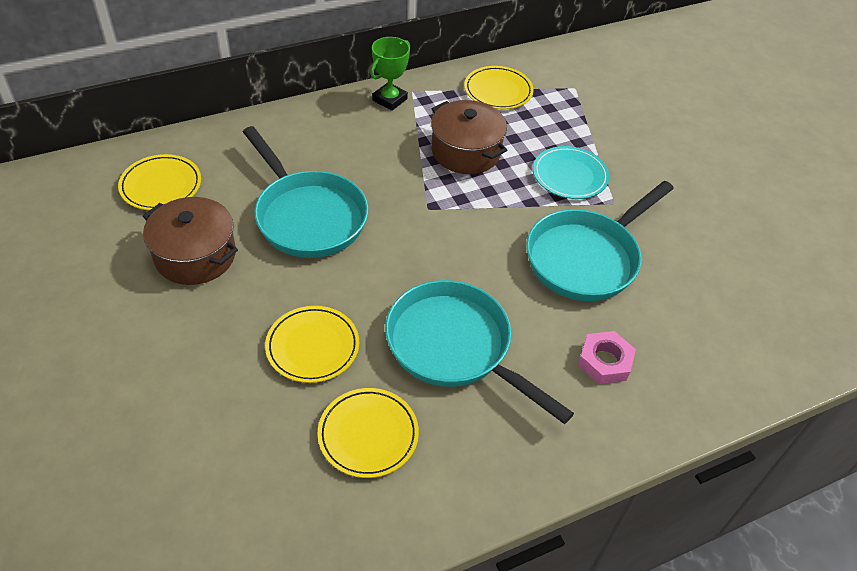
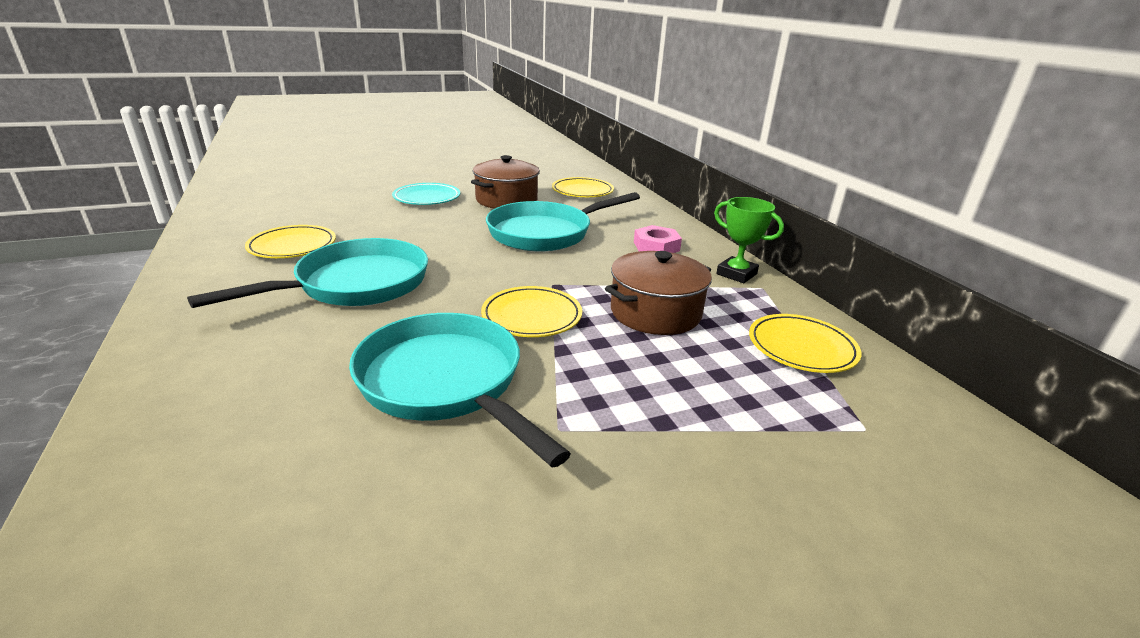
camera: 95 degrees right, 20 degrees down
yellow plate [265,306,359,383] -> yellow plate moved to [481,286,582,337]
turquoise plate [533,146,609,199] -> turquoise plate moved to [392,183,460,205]
pink nut [578,331,636,384] -> pink nut moved to [634,225,682,253]

